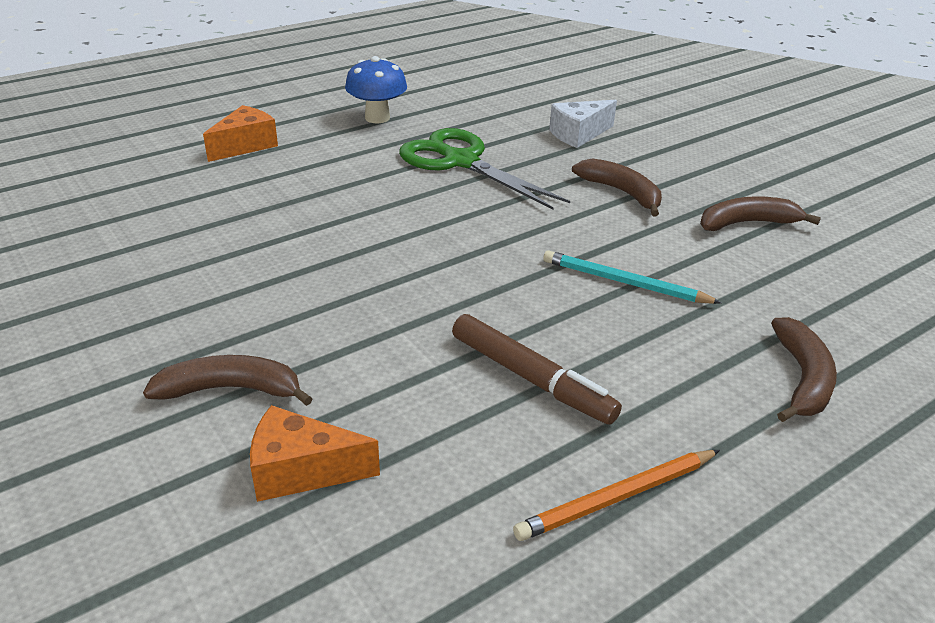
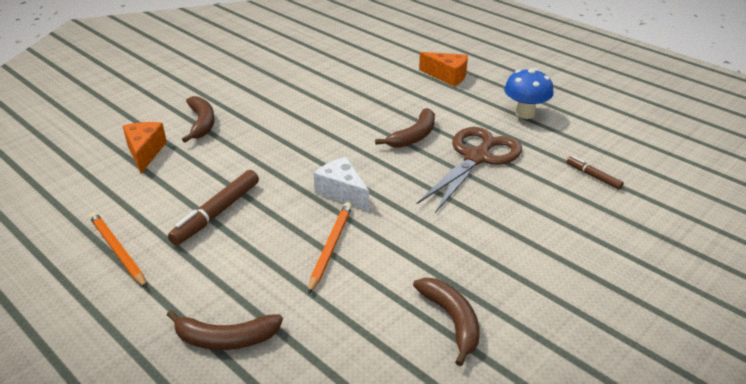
camera: 80 degrees right, 0 degrees up
green scissors [399,128,570,210] -> brown scissors [416,127,522,213]
turquoise pencil [543,250,721,304] -> orange pencil [308,202,352,294]
white cheese [549,100,617,148] -> white cheese moved to [314,157,369,211]
brown banana [572,159,662,217] -> brown banana moved to [375,108,435,148]
none -> brown marker [567,156,624,190]

